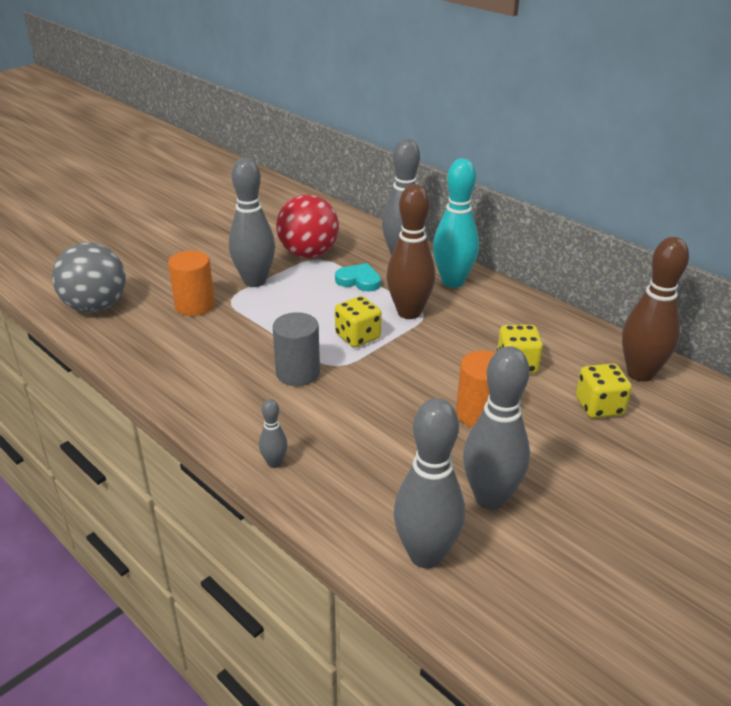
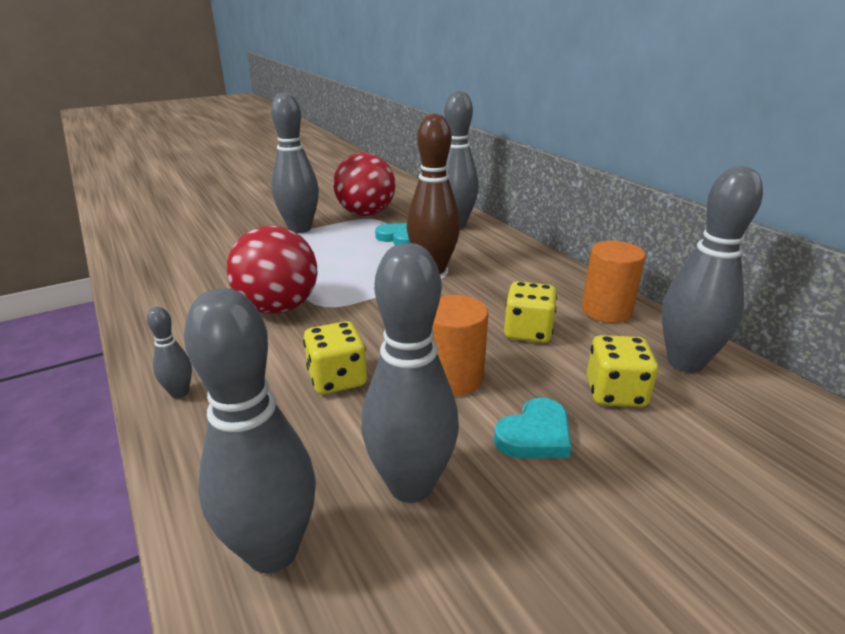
camera: 15 degrees right, 5 degrees down
grey ball [52,243,126,313] -> none
orange cylinder [168,250,215,316] -> orange cylinder moved to [582,241,646,323]
grey cylinder [273,312,320,386] -> red ball [227,225,318,314]
yellow dice [335,296,382,347] -> yellow dice moved to [303,321,367,394]
turquoise bowling pin [433,158,479,288] -> none
brown bowling pin [622,237,689,382] -> grey bowling pin [661,166,763,373]
none -> turquoise heart [494,398,571,458]

